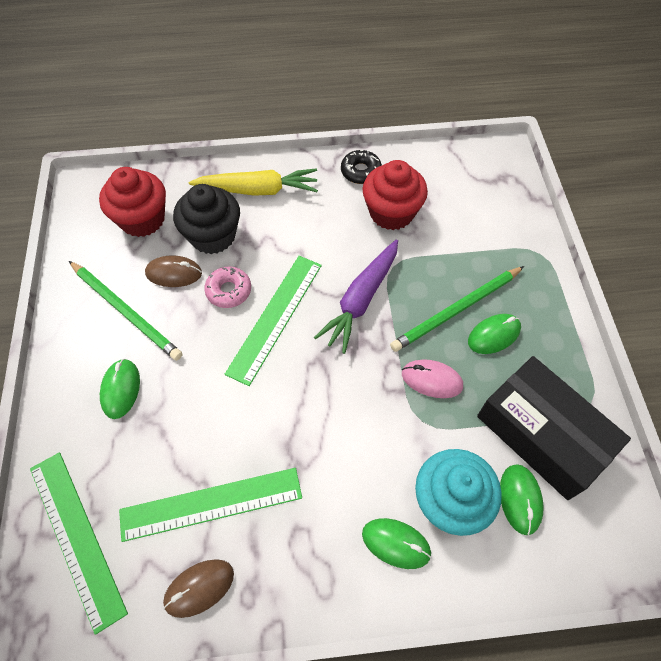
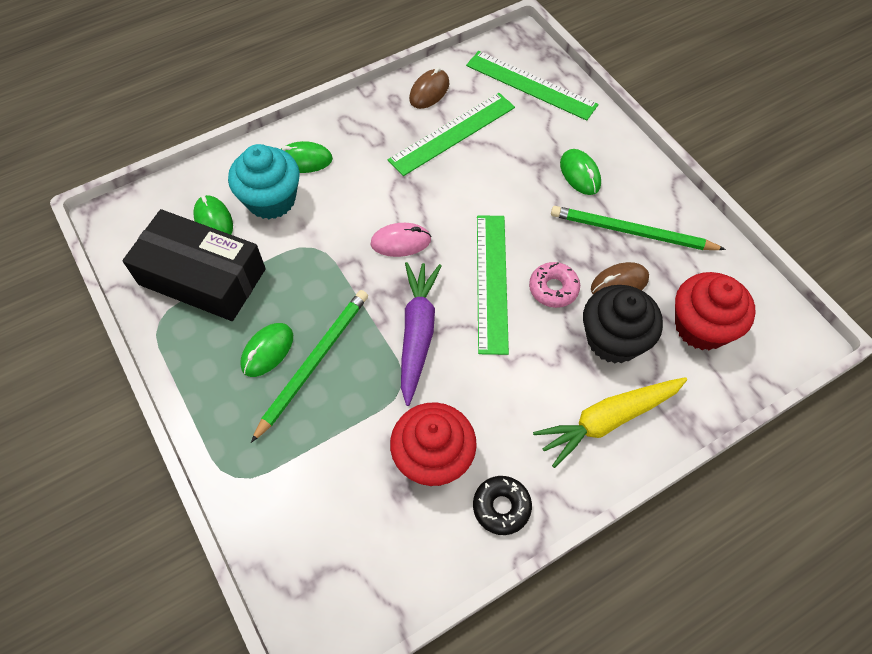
camera: 155 degrees right, 0 degrees up
pink mouse [402,359,463,398] -> pink mouse moved to [370,223,431,257]

